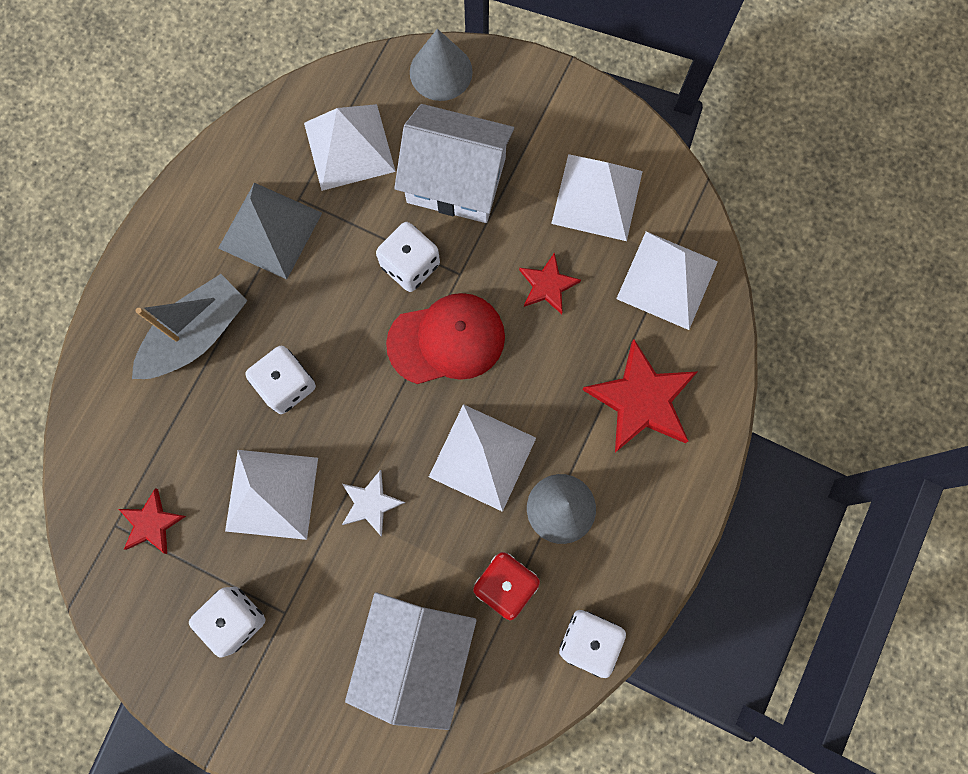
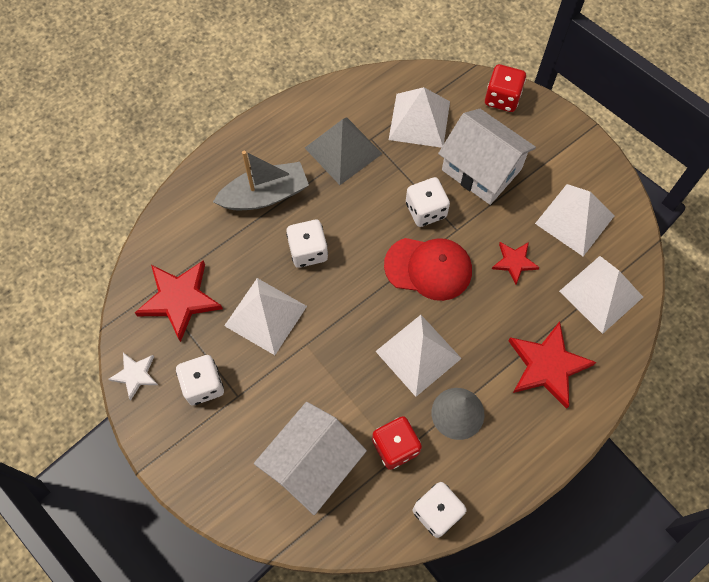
camera: 25 degrees right, 10 degrees down
red star [119,488,186,554] -> red star [135,260,223,342], size x1.79
white star [342,470,405,536] -> white star moved to [108,353,158,400]
grey cone [410,29,473,101] -> red dice [485,64,526,112]

